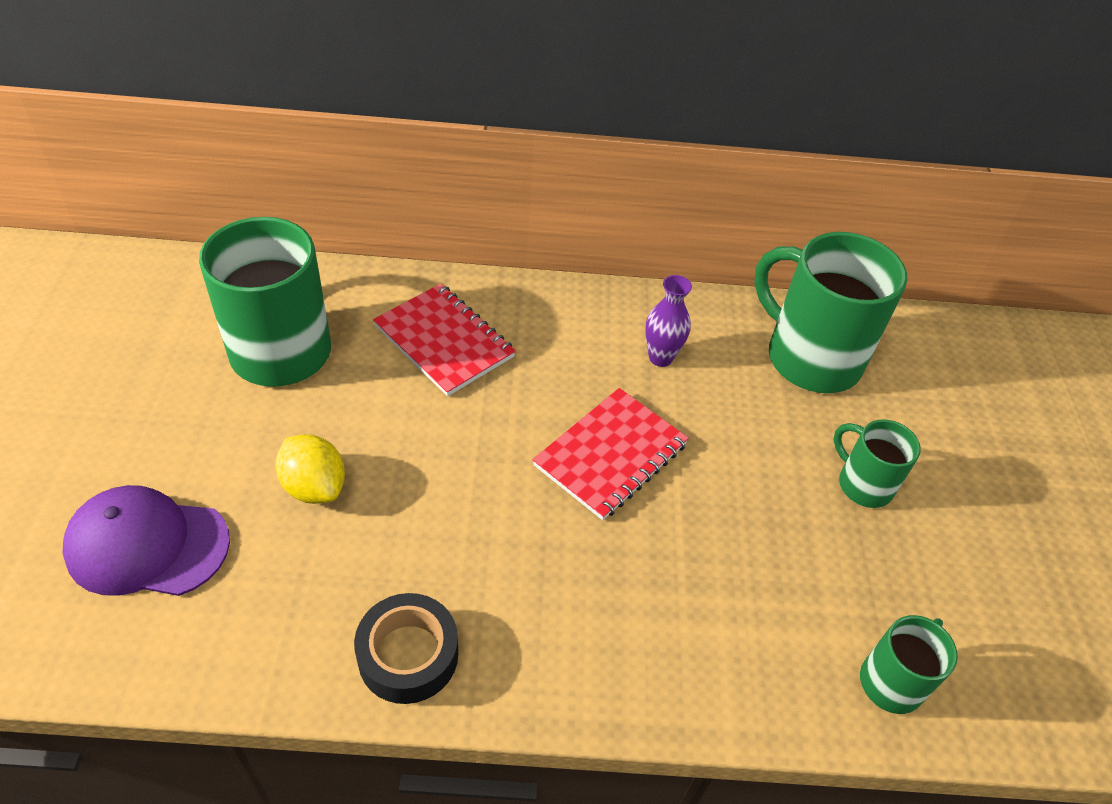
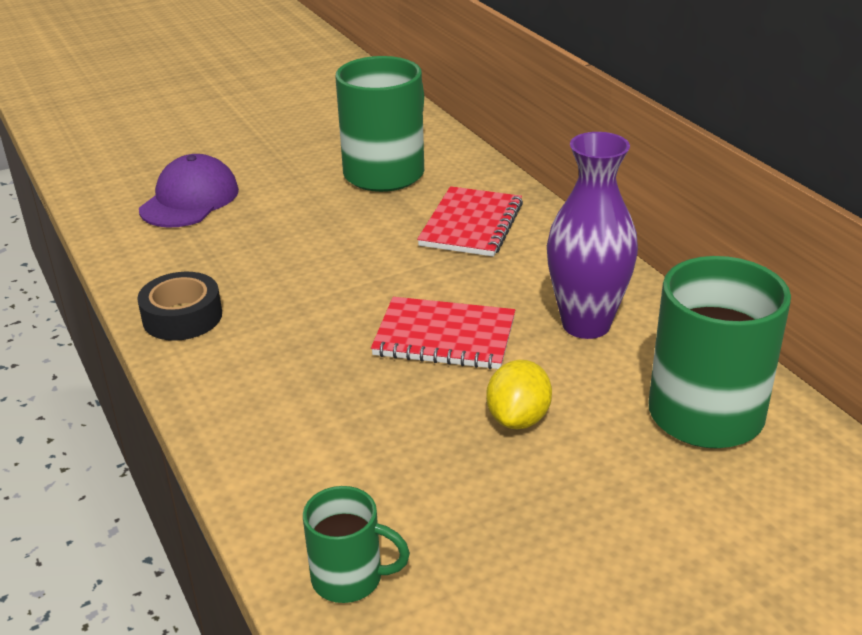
camera: 65 degrees right, 15 degrees down
purple cap [62,485,230,596] -> purple cap turned 45 degrees clockwise [139,154,239,228]
yellow lemon [275,434,345,504] -> yellow lemon moved to [486,360,552,429]
purple vase [645,275,692,367] -> purple vase [547,132,638,339], size x1.88
green mug [834,419,921,508] -> none

